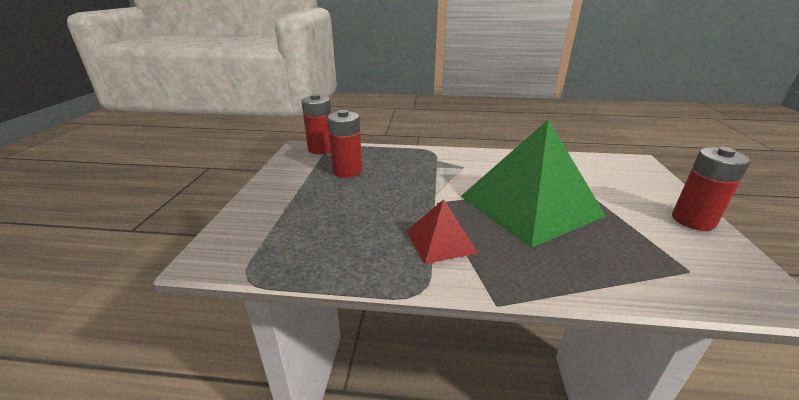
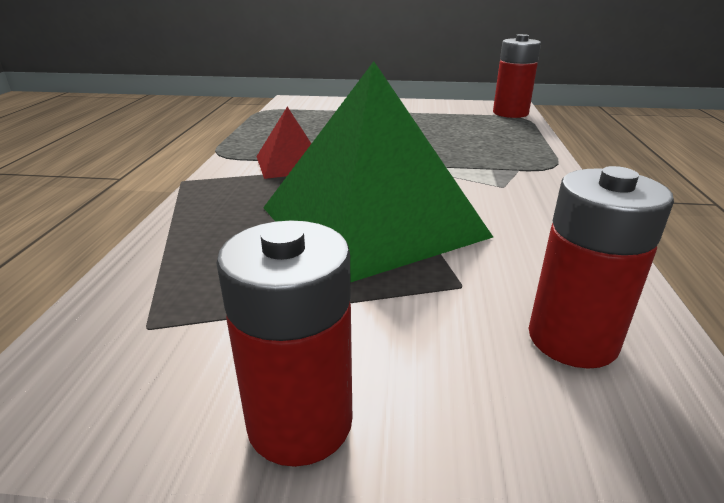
camera: 90 degrees right, 0 degrees up
red battery [327,110,362,178] -> red battery moved to [529,166,674,369]

